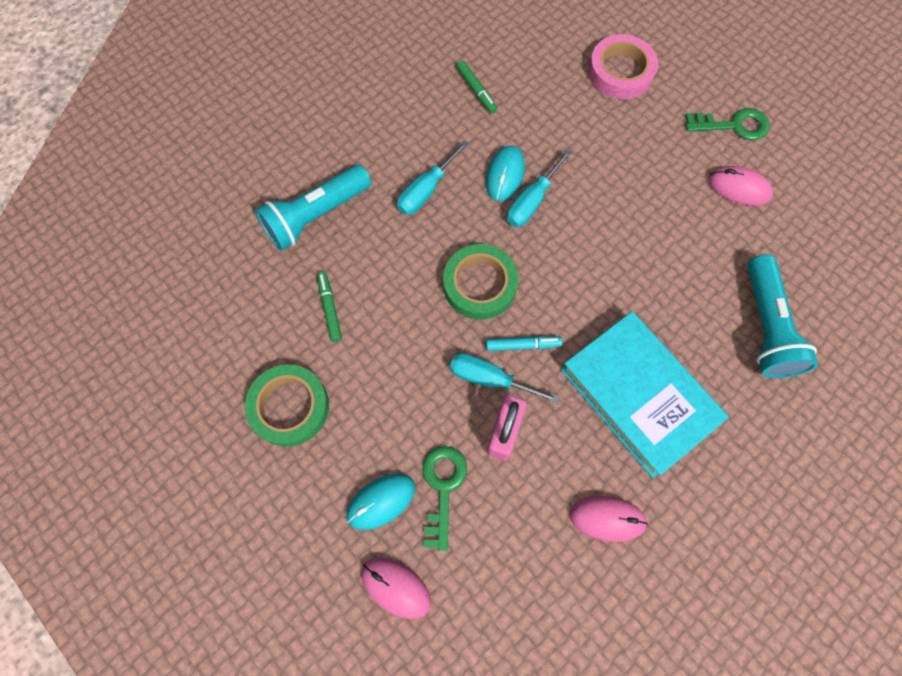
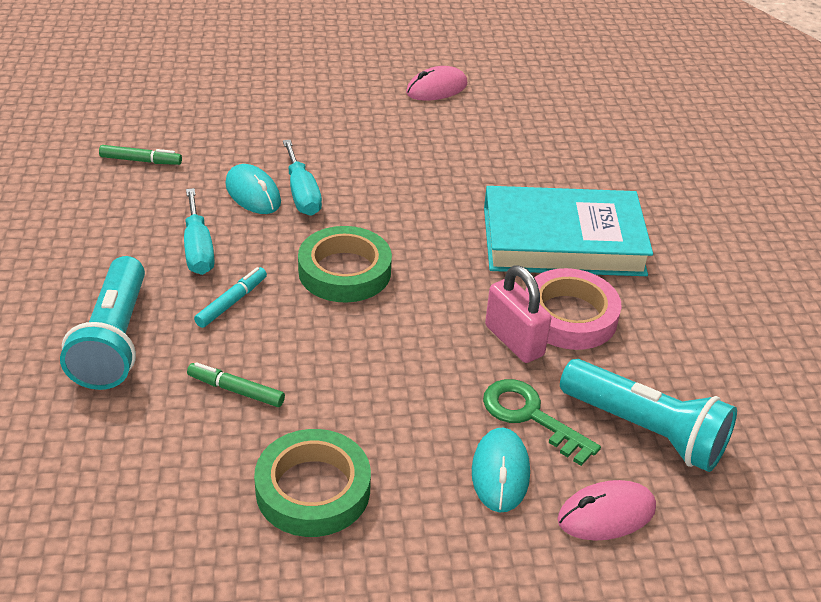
camera: 55 degrees left, 30 degrees down
turquoise screwdriver [450,353,560,404] -> none
turquoise marker [486,336,563,351] -> turquoise marker moved to [194,267,267,328]
pink mouse [570,496,648,542] -> none
pink tape [588,34,658,99] -> pink tape moved to [525,268,622,350]
green key [685,108,770,140] -> none
turquoise flashlight [747,254,818,378] -> turquoise flashlight moved to [560,359,737,472]

